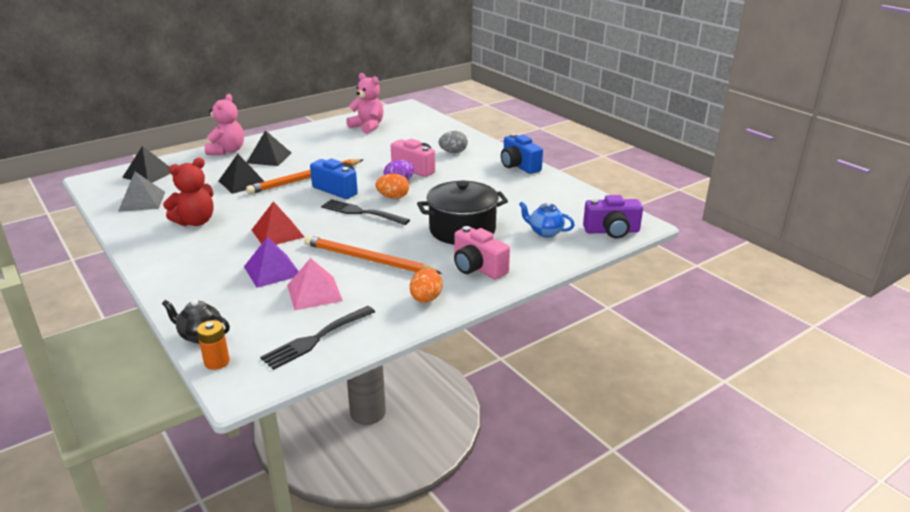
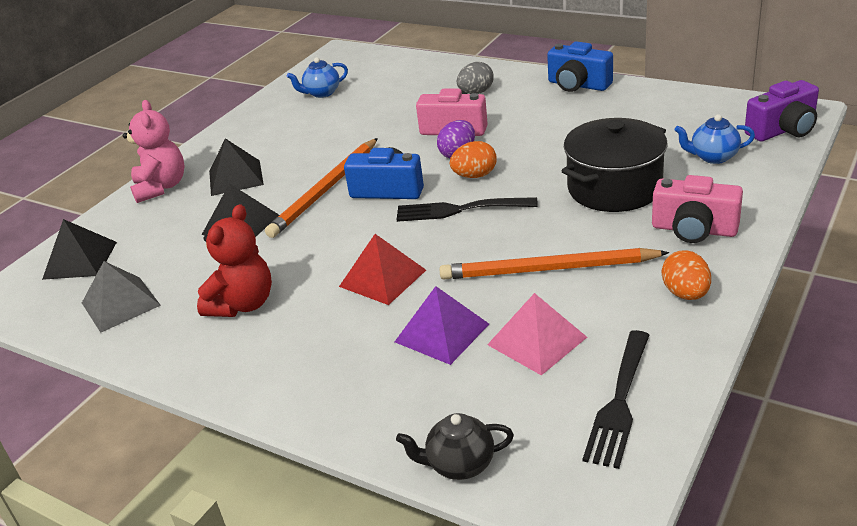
camera: 20 degrees left, 5 degrees up
orange battery [197,320,230,370] -> none
pink teddy bear [346,73,384,134] -> blue teapot [287,57,348,98]

